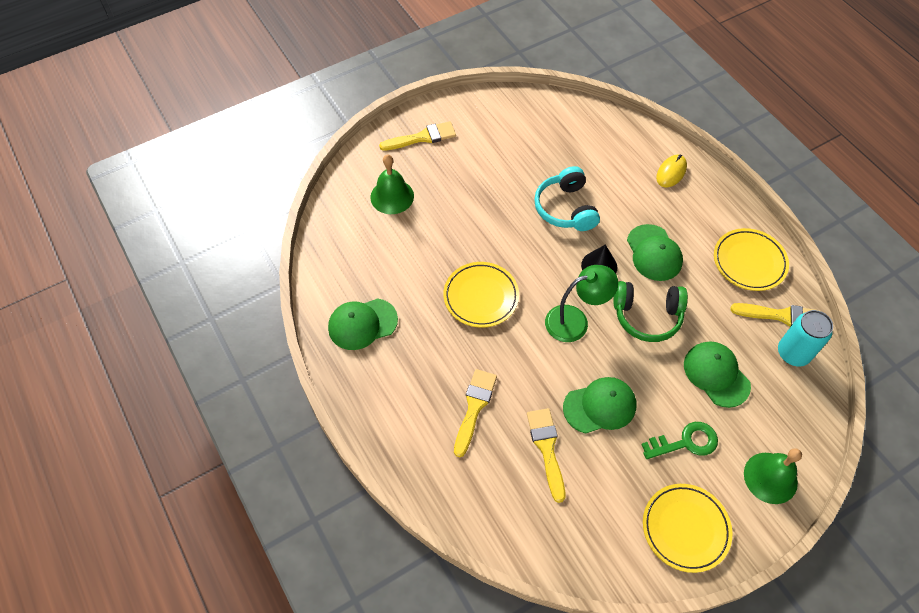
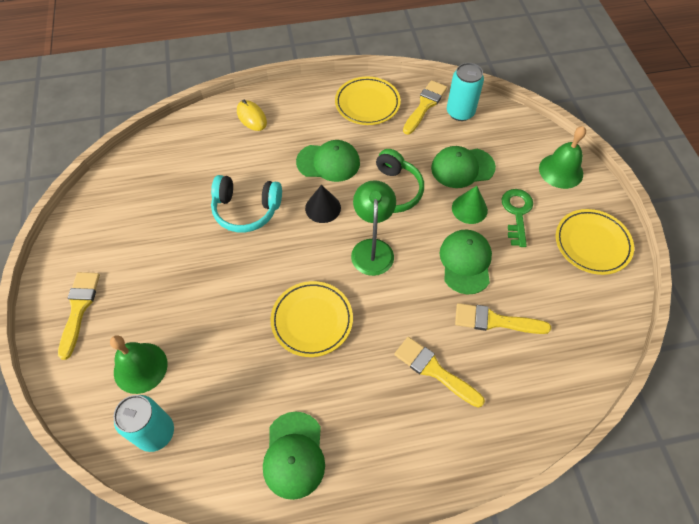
camera: 70 degrees left, 0 degrees up
none -> turquoise can [114,395,174,452]
none -> green cone [452,186,488,224]

